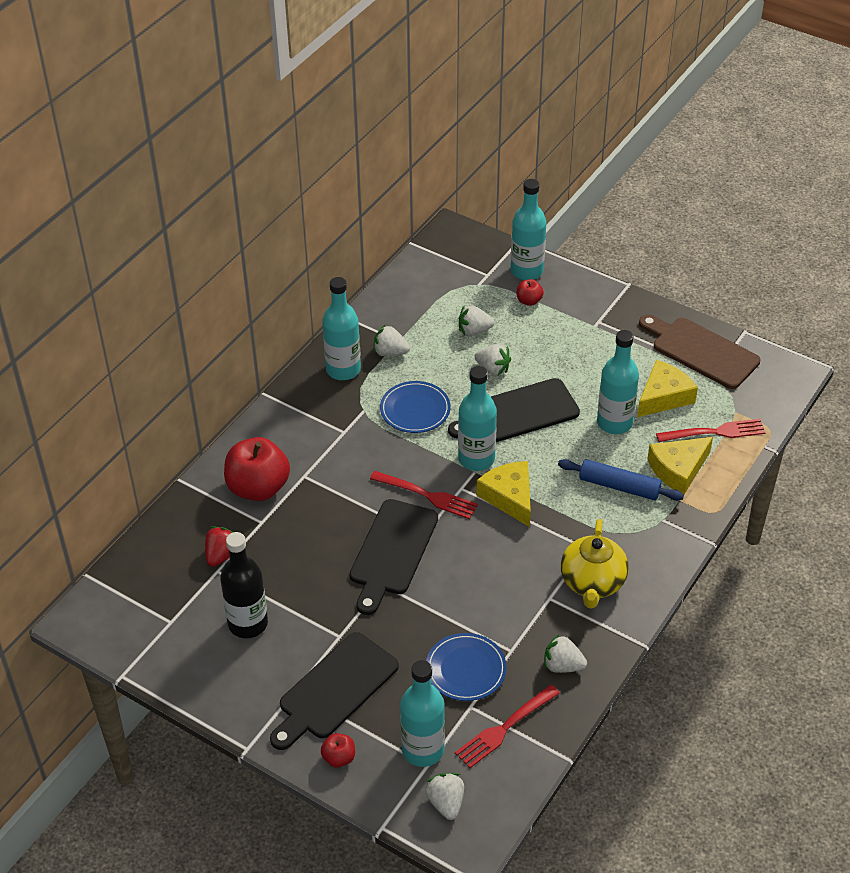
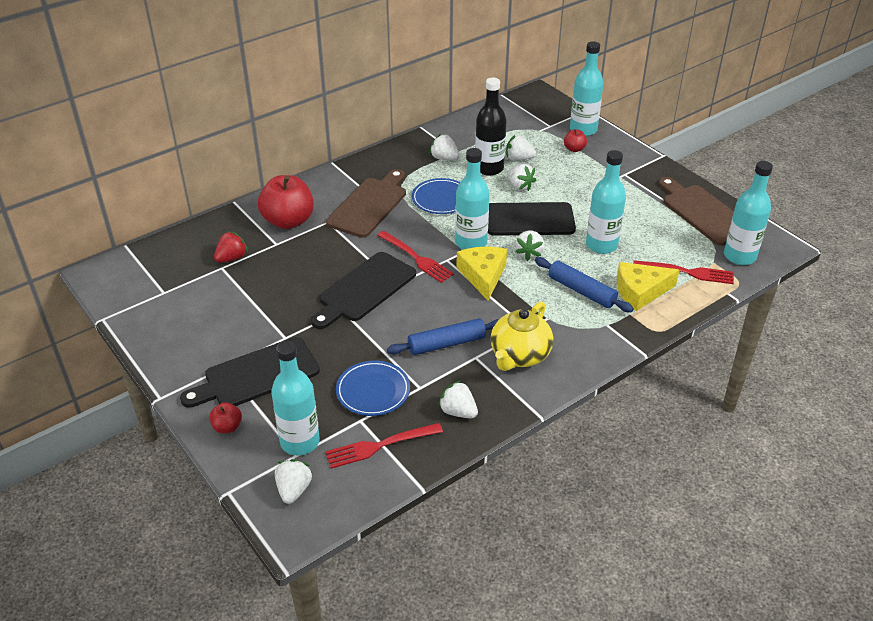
camera: 20 degrees right, 5 degrees down
black bottle [220,532,268,638] -> black bottle moved to [475,78,507,176]
turquoise bottle [322,277,361,380] -> turquoise bottle moved to [724,161,773,265]
yellow cheese [637,360,698,417] -> none
none -> brown cutting board [326,169,406,238]
none -> blue rolling pin [387,318,499,355]
none -> white strawberry [515,231,545,261]

